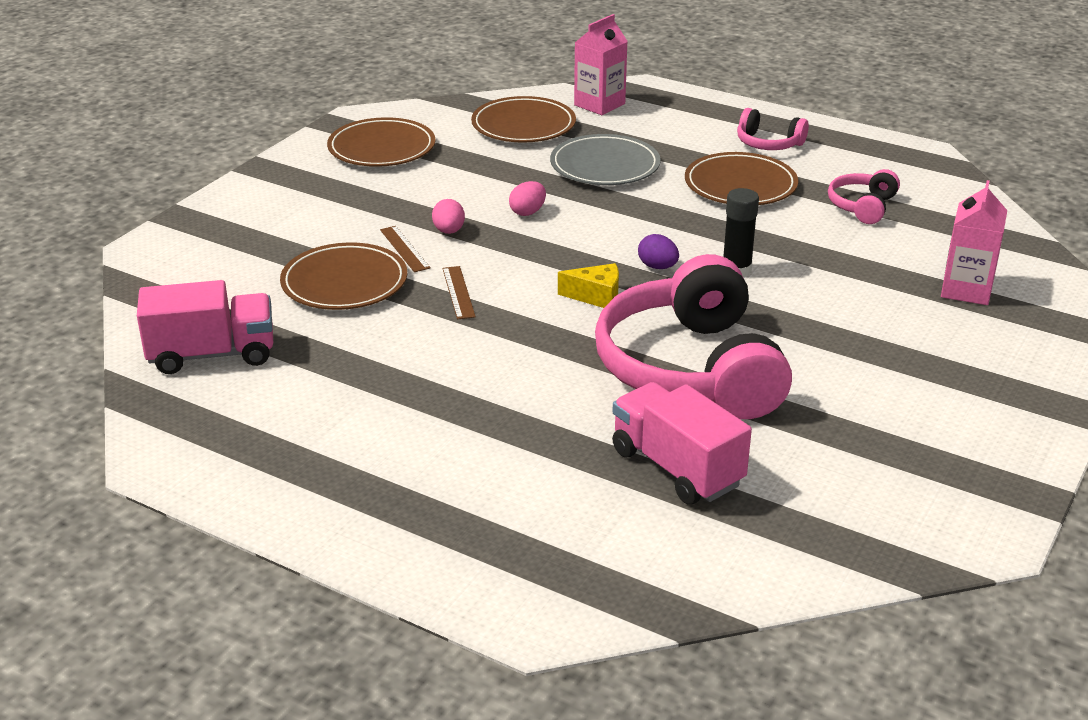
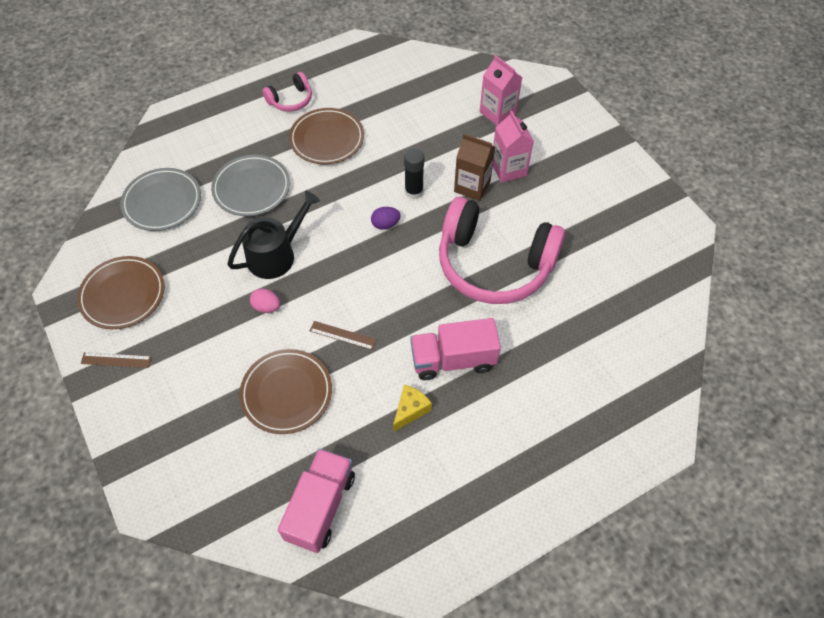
camera: 60 degrees left, 25 degrees up
brown ruler [380,226,431,272] -> brown ruler moved to [81,352,151,368]
brown plate [471,96,576,143] -> grey plate [120,168,201,231]
pink egg [509,181,546,216] -> black watering can [227,191,320,279]
yellow cheese [558,263,619,308] -> yellow cheese moved to [393,385,432,432]
pink carton [574,14,628,115] -> pink carton moved to [493,111,534,183]
pink truck [612,382,752,504] -> pink truck moved to [410,318,501,380]
pink headphones [828,169,900,224] -> none
none -> brown carton [454,134,495,201]

